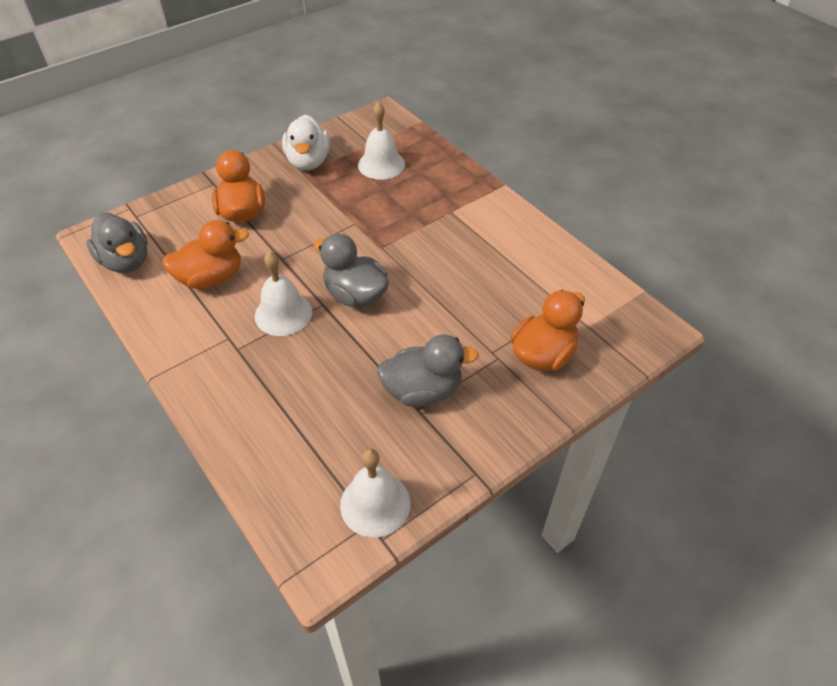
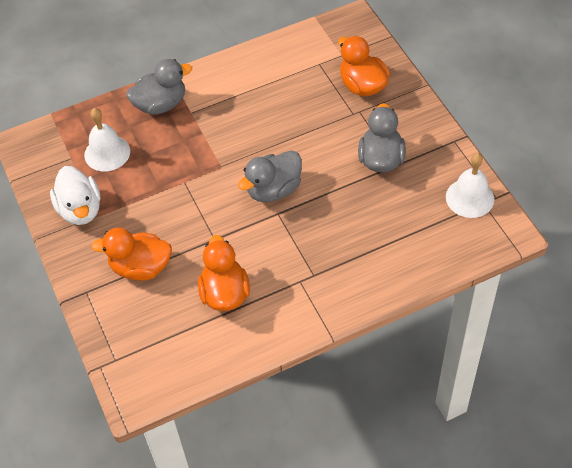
camera: 75 degrees left, 5 degrees up
grey duck [86,213,148,273] -> grey duck moved to [126,59,192,114]
white bell [255,252,312,336] -> none
white duck [282,114,330,170] -> white duck turned 60 degrees clockwise [50,166,101,225]

